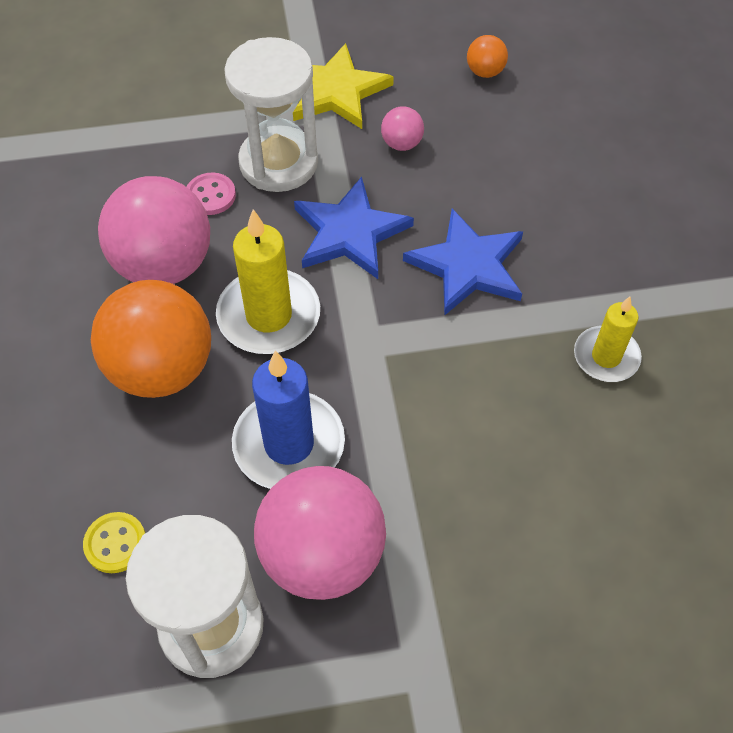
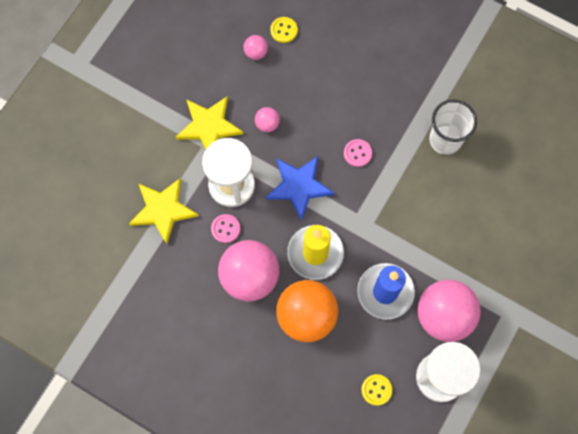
camera: 50 degrees left, 15 degrees up
blue star [403,209,523,315] -> pink button [344,139,372,167]
orange ball [467,35,508,78] -> pink ball [244,35,268,60]
yellow candle [574,297,642,382] -> white cup [429,100,477,155]
none -> yellow star [129,178,199,244]
none -> yellow button [270,17,298,43]

